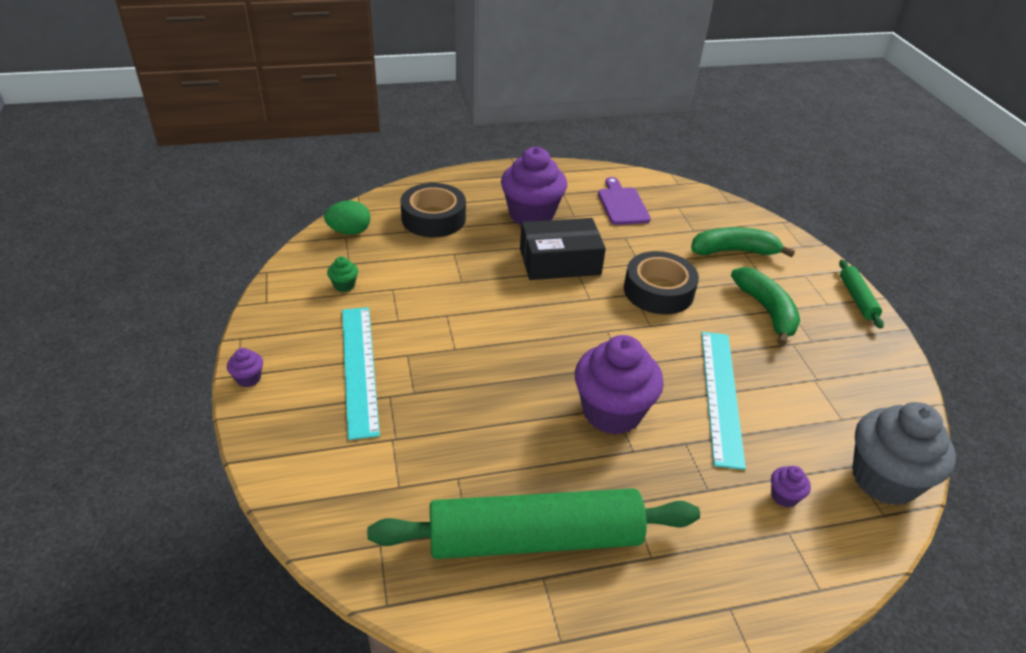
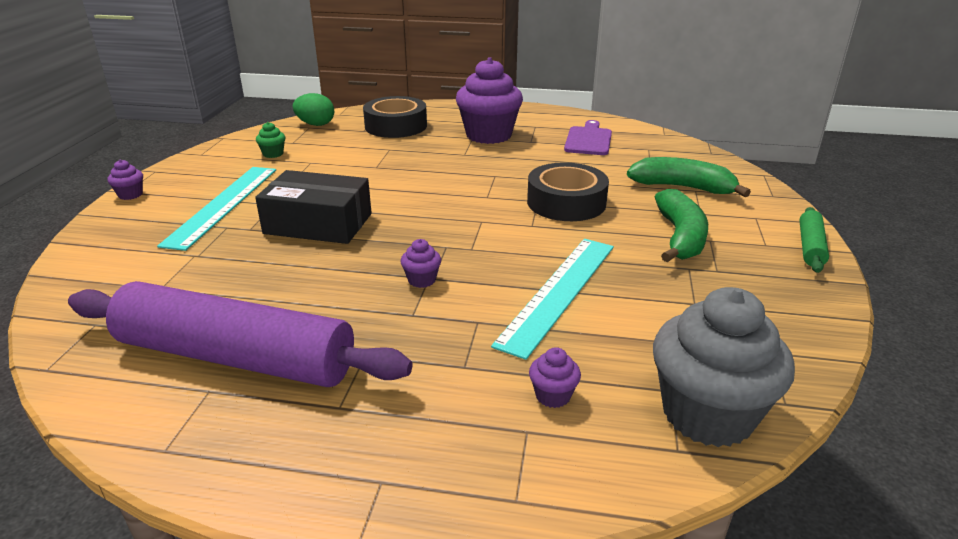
camera: 25 degrees right, 10 degrees down
green rolling pin [367,488,700,559] -> purple rolling pin [68,281,412,387]
black box [520,218,606,280] -> black box moved to [255,170,372,244]
purple cupcake [575,335,664,435] -> purple cupcake [400,239,441,288], size x0.41

